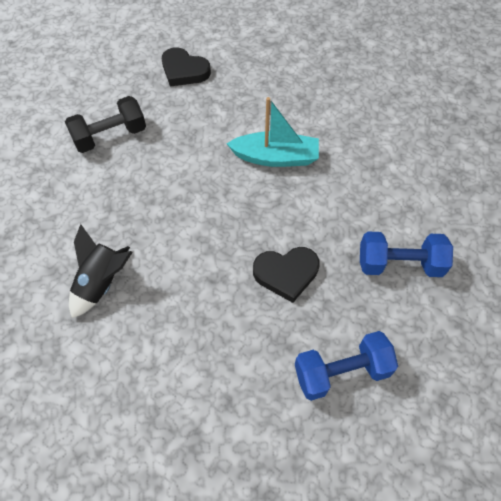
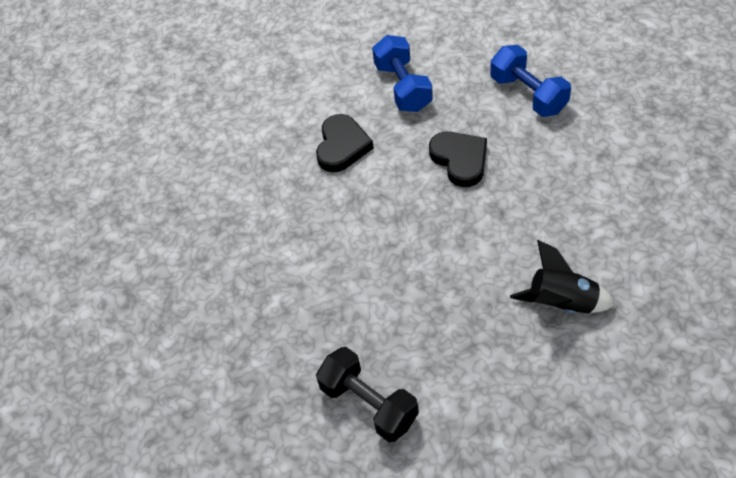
camera: 105 degrees left, 5 degrees down
black heart [162,47,211,87] -> black heart moved to [316,114,374,173]
turquoise boat [227,97,319,167] -> none

